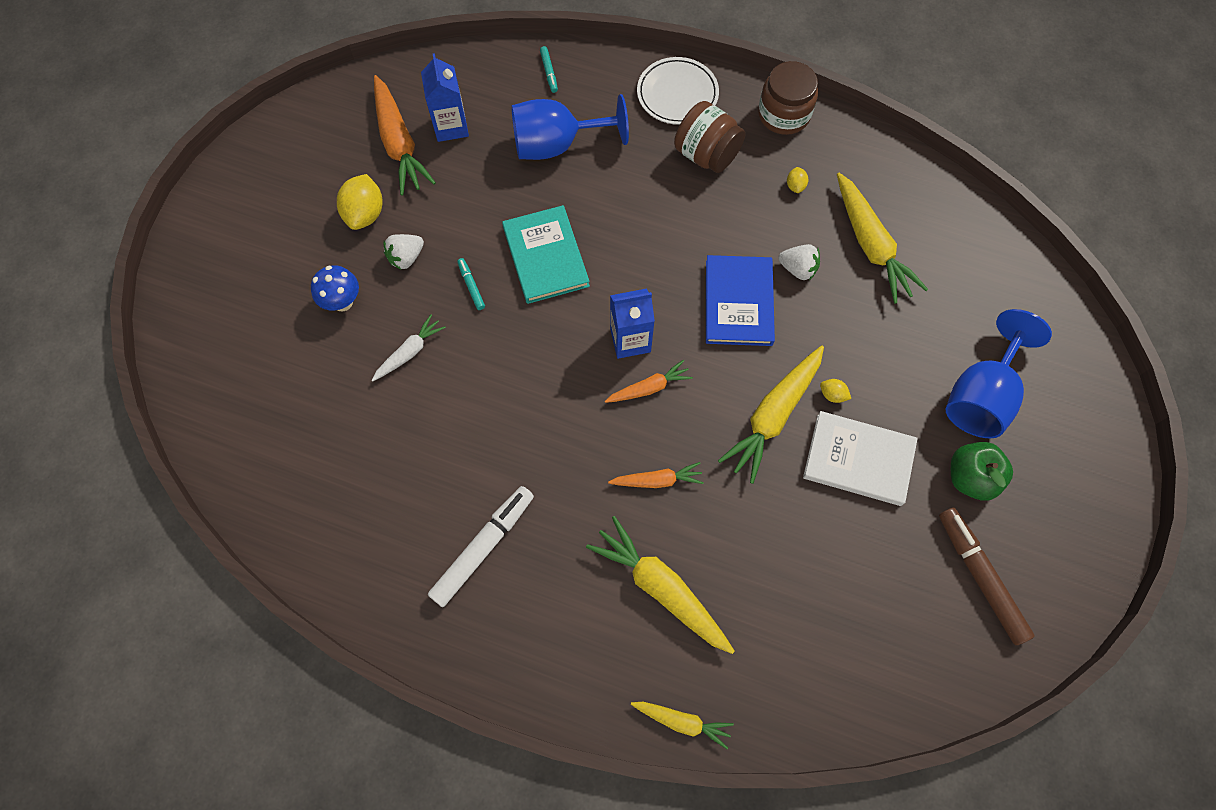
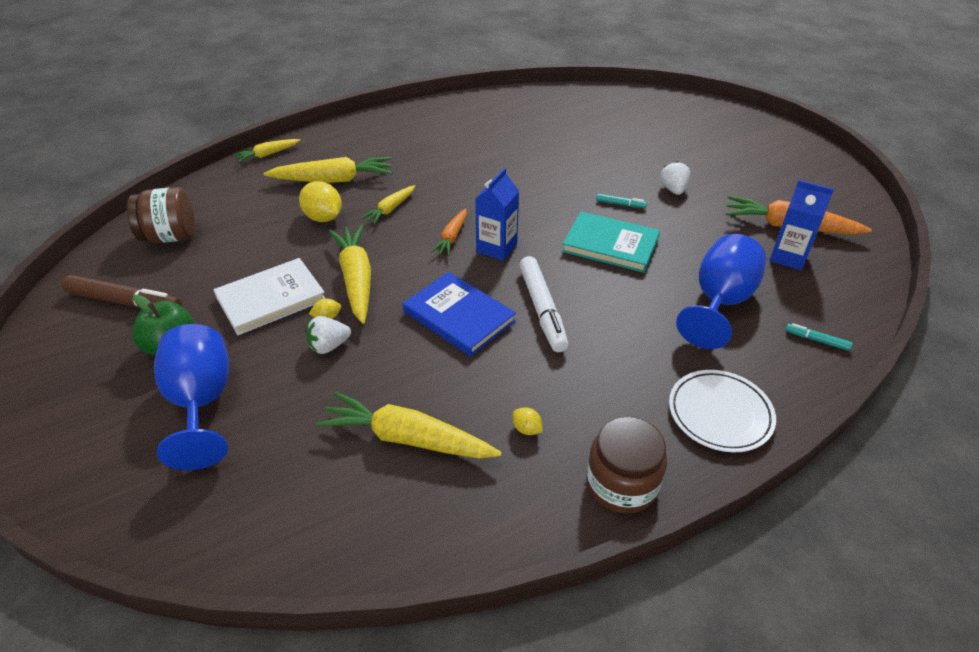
camera: 130 degrees right, 25 degrees down
blue mushroom [311,265,359,311] -> none
yellow lemon [337,174,383,230] -> yellow lemon moved to [299,181,342,222]
white carrot [372,314,446,381] -> none
white marker [428,486,534,607] -> white marker moved to [519,256,569,352]
orange carrot [608,462,704,488] -> yellow carrot [361,185,415,225]
brown jar [674,101,746,173] -> brown jar moved to [127,187,195,243]
white strawberry [778,244,820,280] -> white strawberry moved to [306,316,351,354]

